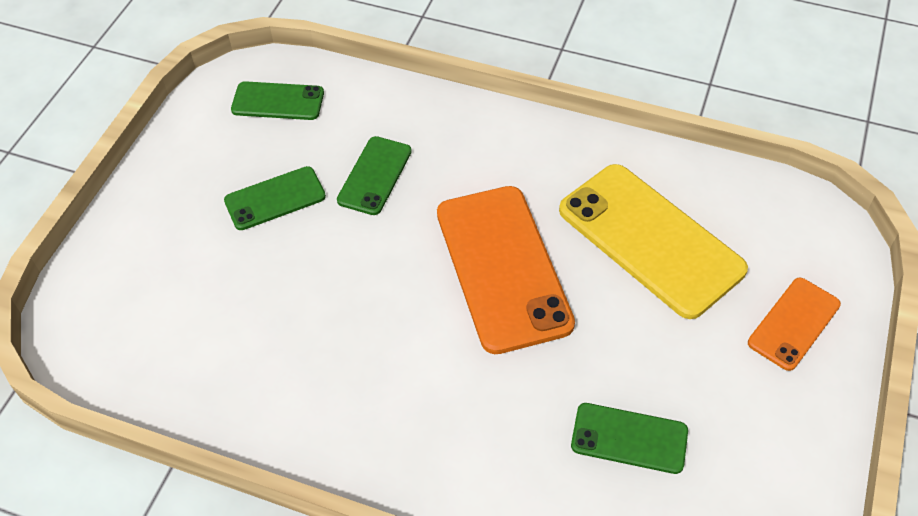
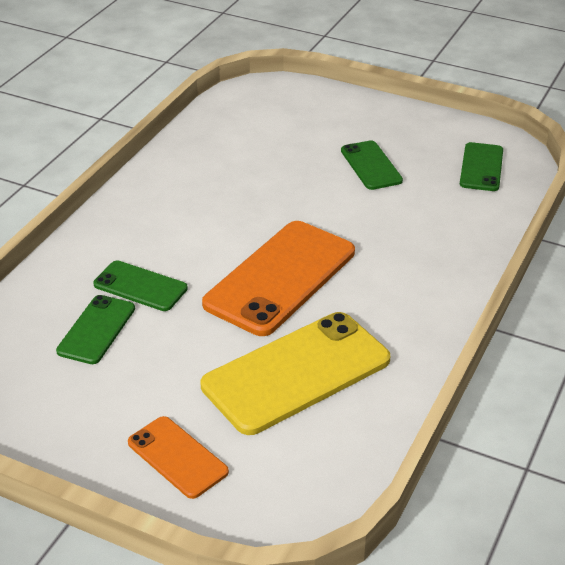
camera: 95 degrees right, 15 degrees down
green phone [337,136,412,215] -> green phone moved to [93,261,188,311]
orange phone [437,186,575,354] -> orange phone turned 45 degrees counterclockwise [202,221,355,336]

